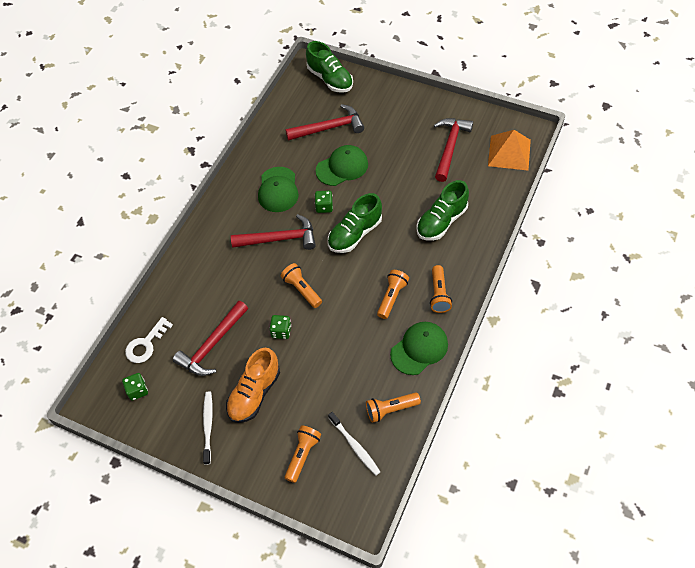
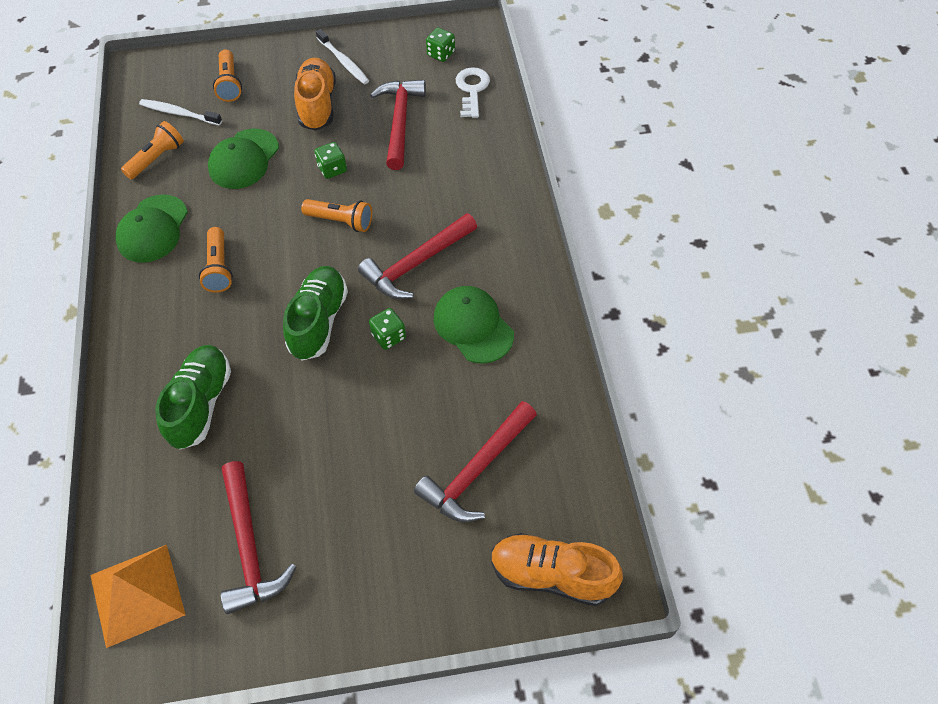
camera: 145 degrees right, 0 degrees up
green shoe [306,41,353,92] -> orange shoe [491,533,623,606]
green cap [316,145,368,186] -> green cap moved to [208,129,279,189]
orange flashlight [430,265,452,313] -> none

